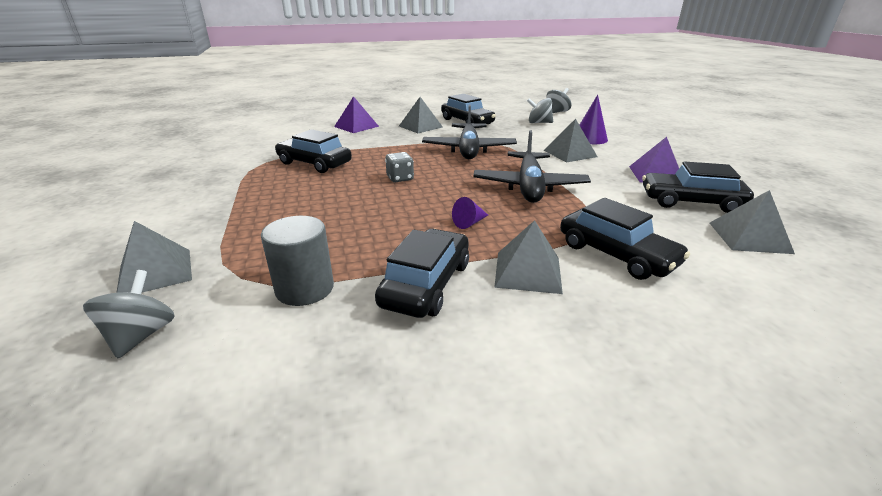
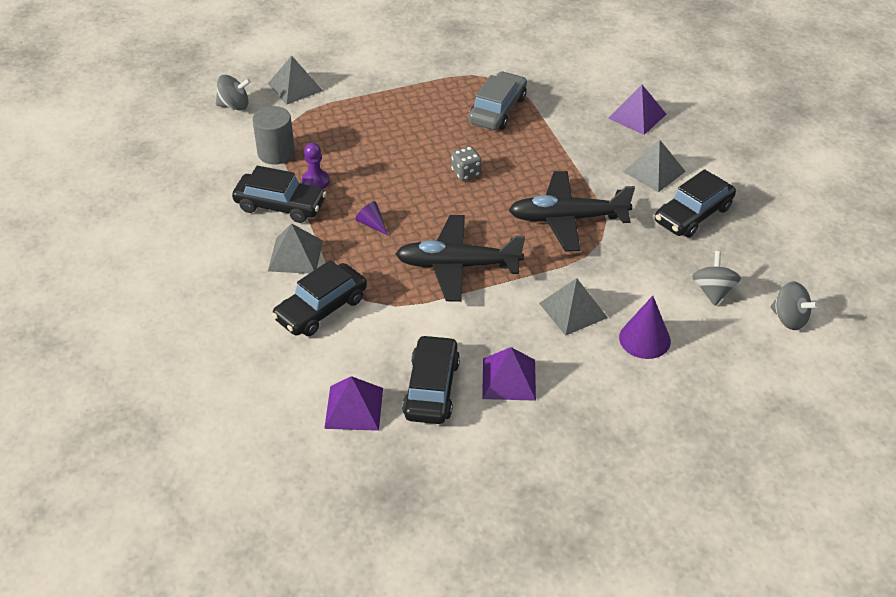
camera: 85 degrees right, 15 degrees up
black car [275,129,352,173] -> grey car [469,71,527,130]
grey pyramid [710,190,795,254] -> purple pyramid [324,376,383,431]
none -> purple pawn [302,143,330,189]

